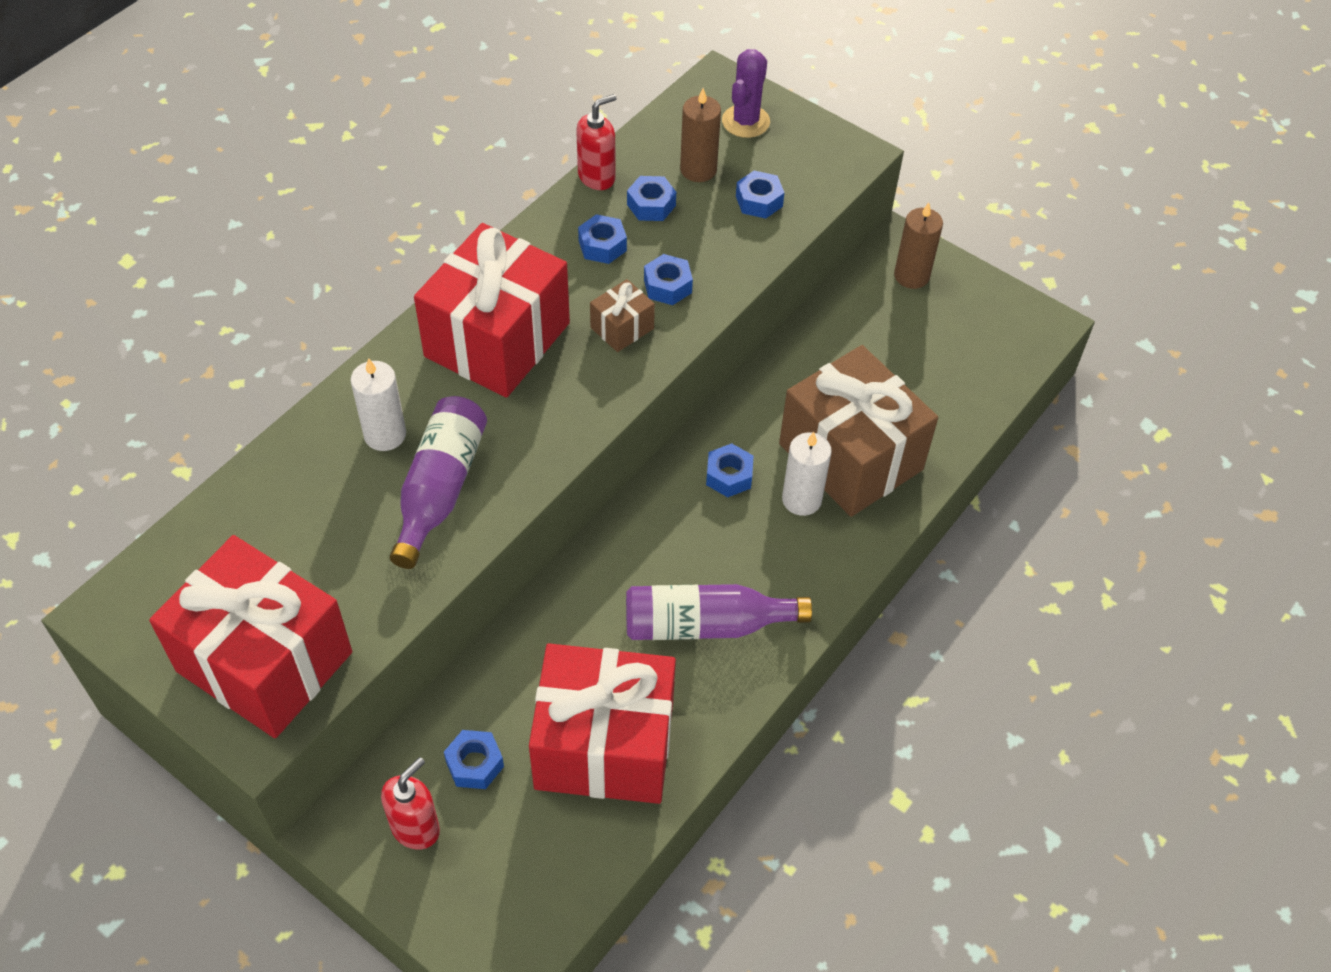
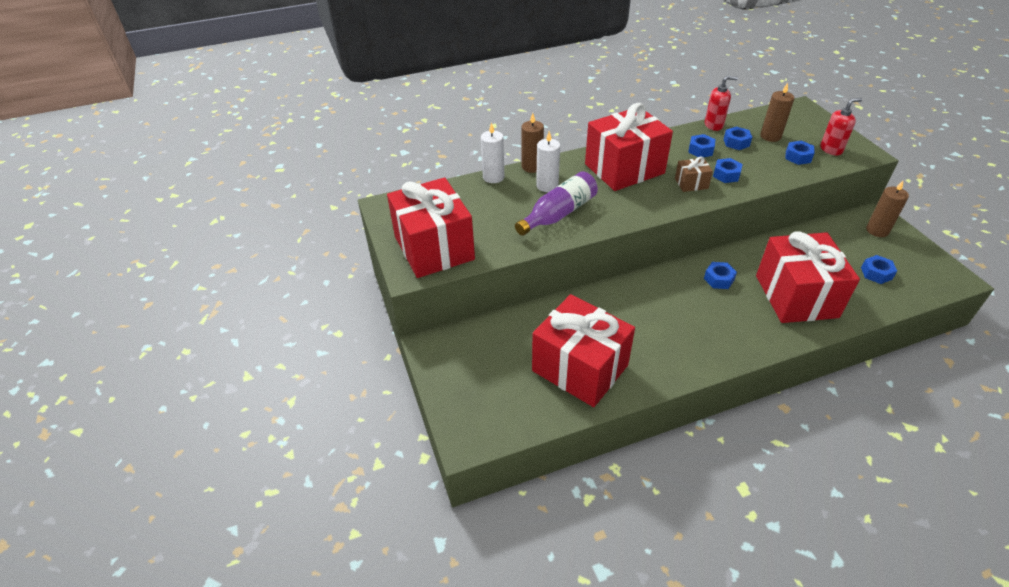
camera: 35 degrees right, 10 degrees down
red soap dispenser [381,757,440,850] -> red soap dispenser moved to [820,98,862,155]
blue nut [444,730,504,789] -> blue nut moved to [861,255,897,284]
purple bottle [626,584,812,640] -> none
purple cactus [722,49,770,138] -> none
brown gift [779,345,938,517] -> red gift [756,231,860,323]
white candle [782,432,832,516] -> white candle moved to [481,122,504,183]
none -> brown candle [521,113,544,173]

